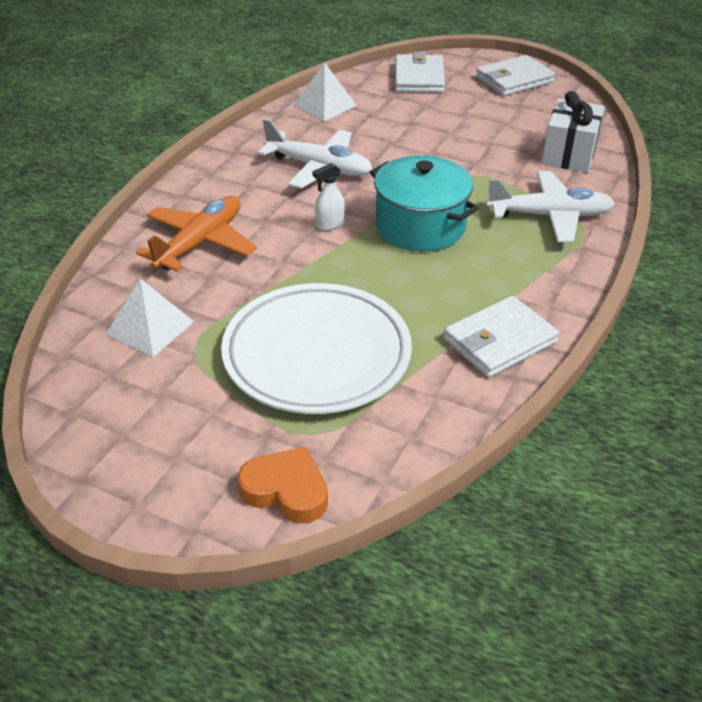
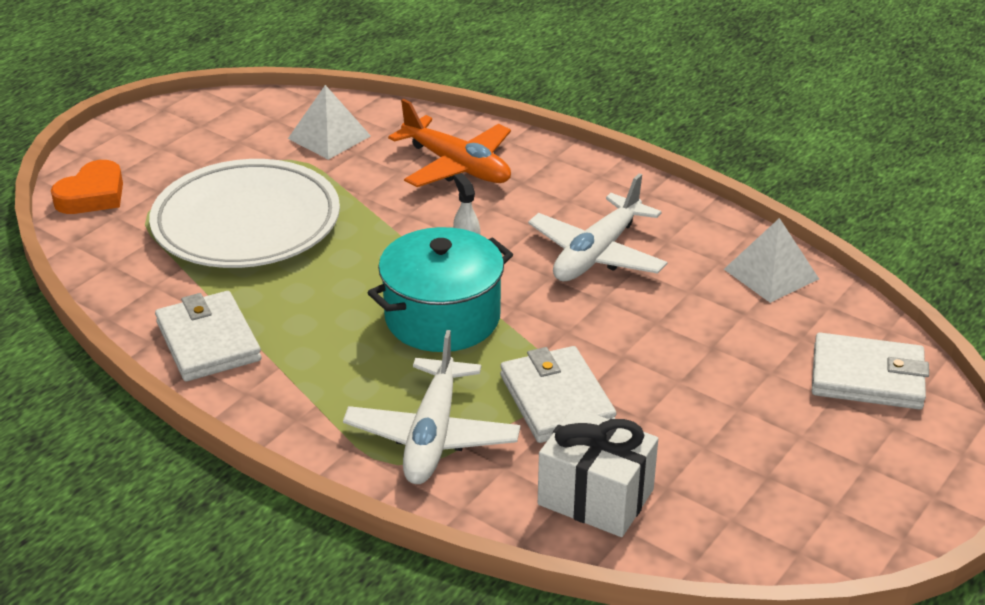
camera: 100 degrees right, 5 degrees down
white wallet [476,55,555,96] -> white wallet moved to [500,346,617,443]

